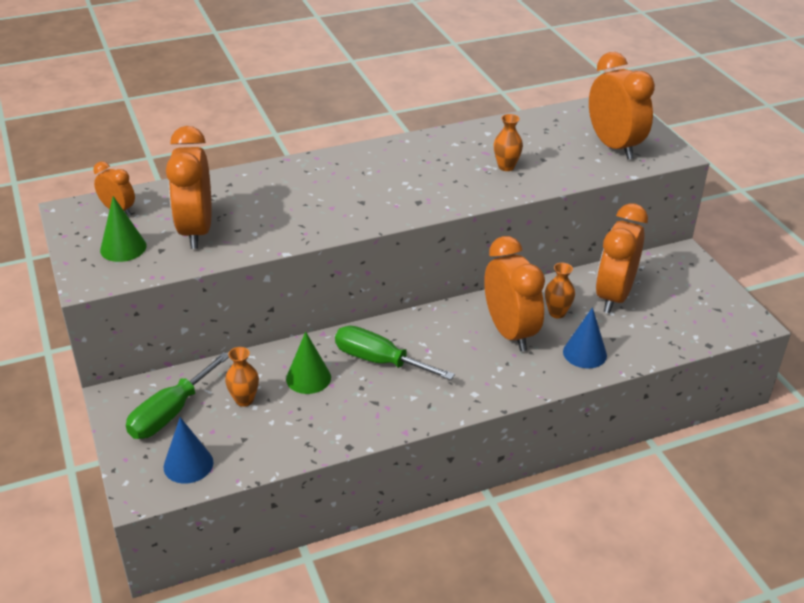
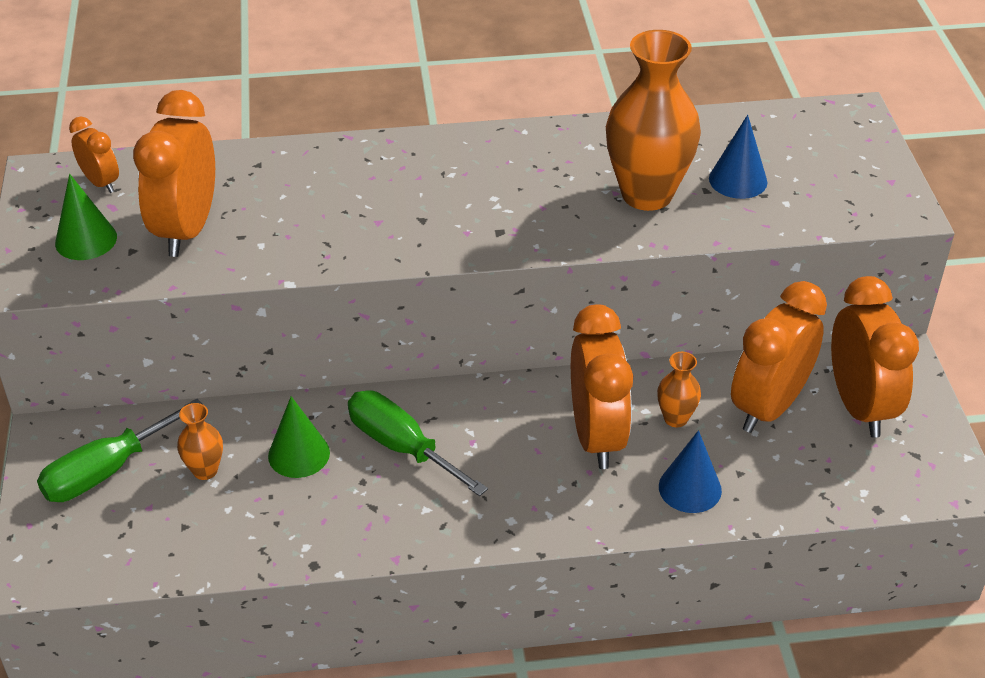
camera: 15 degrees right, 5 degrees up
blue cone [164,417,213,484] -> blue cone moved to [709,115,767,199]
orange vase [494,114,523,171] -> orange vase [606,30,701,211], size x2.18
orange clock [589,52,655,160] -> orange clock moved to [831,276,919,438]

